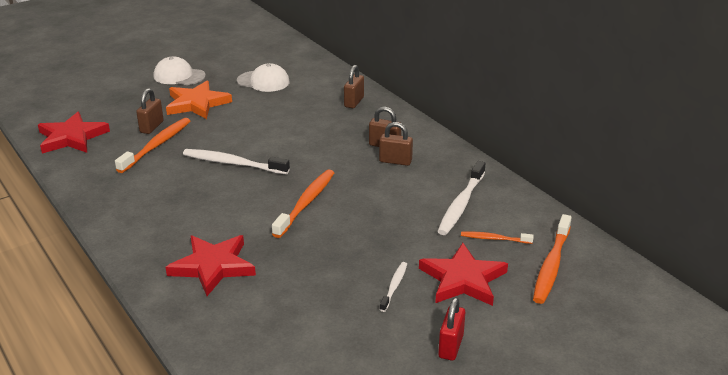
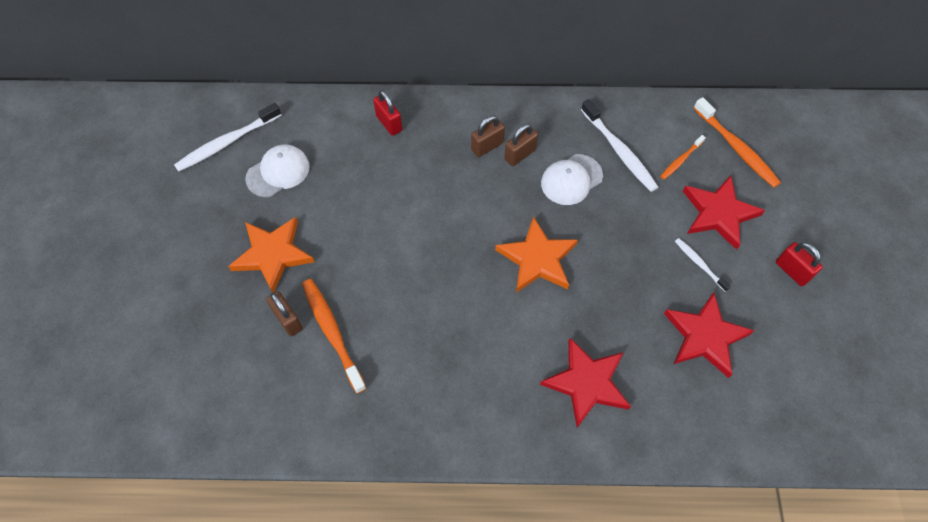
camera: 55 degrees left, 30 degrees up
red star [38,112,110,154] -> red star moved to [664,292,755,378]
white cap [154,56,206,85] -> white cap moved to [541,154,603,205]
white toothbrush [183,149,290,175] -> white toothbrush moved to [174,103,281,172]
orange toothbrush [272,170,334,238] -> orange star [495,216,578,293]
brown padlock [344,65,364,108] -> red padlock [373,90,402,136]

